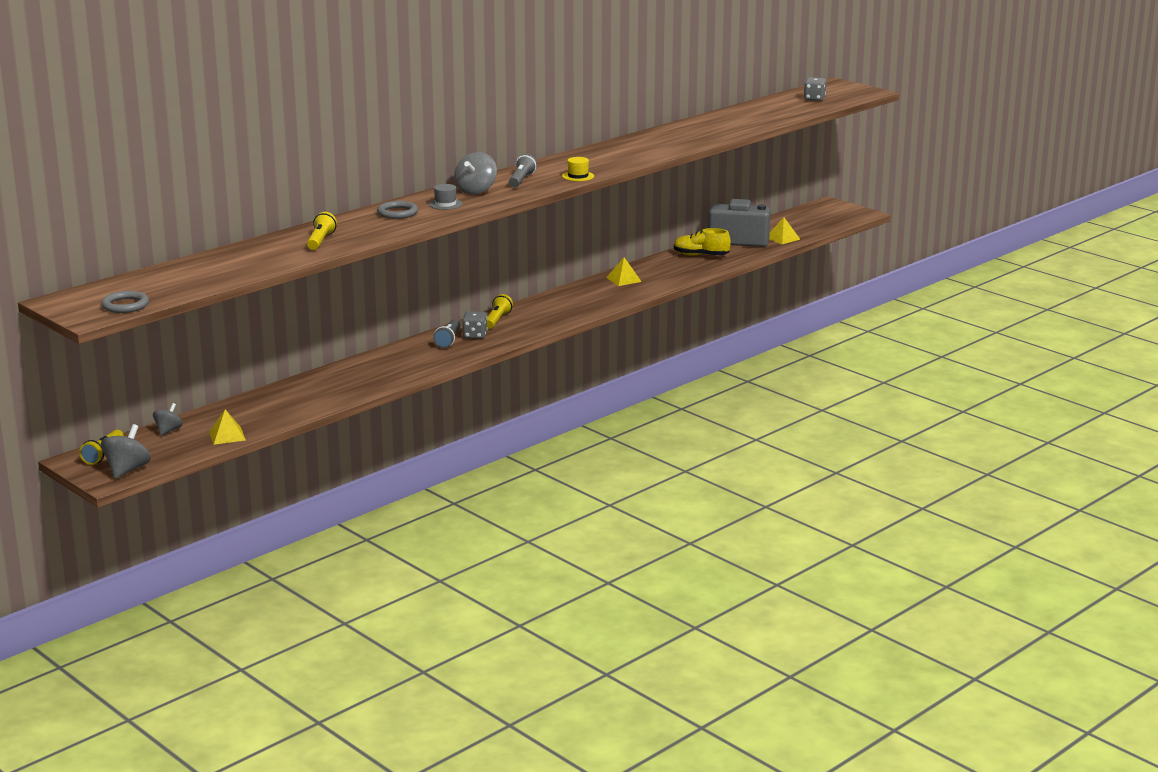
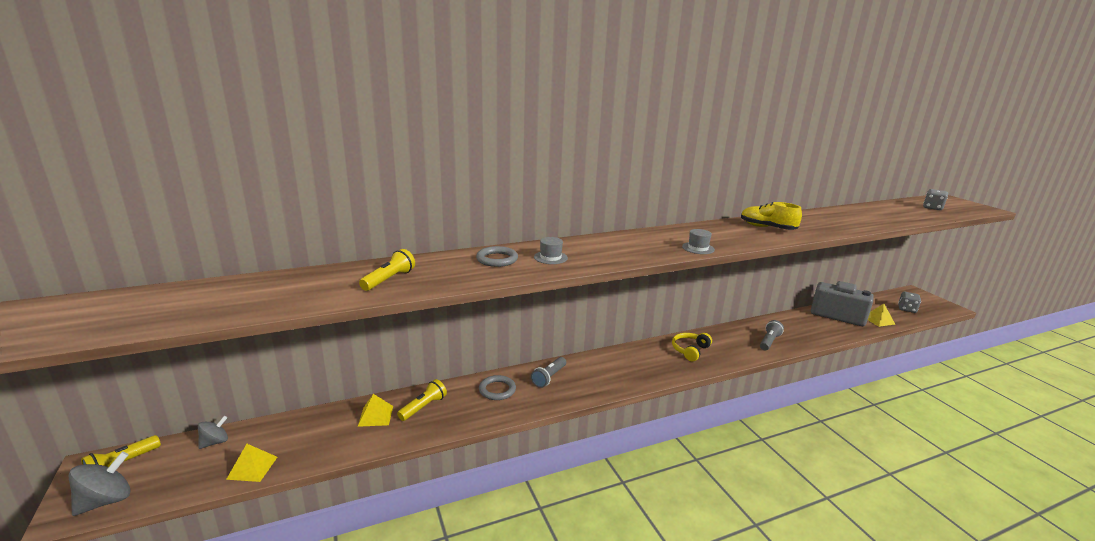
camera: 20 degrees right, 0 degrees up
grey ring [101,291,149,313] -> grey ring moved to [479,375,516,400]
grey spinning top [454,152,497,194] -> none
grey dice [462,311,487,339] -> grey dice moved to [898,292,921,313]
yellow flashlight [487,294,513,329] -> yellow flashlight moved to [397,379,447,421]
grey flashlight [509,154,537,187] -> grey flashlight moved to [760,320,784,350]
yellow hat [562,157,594,181] -> grey hat [682,229,715,254]
yellow pyramid [606,257,642,286] -> yellow pyramid moved to [358,394,393,427]
yellow shoe [674,228,731,256] -> yellow shoe moved to [741,202,802,230]
none -> yellow headphones [672,333,712,361]

